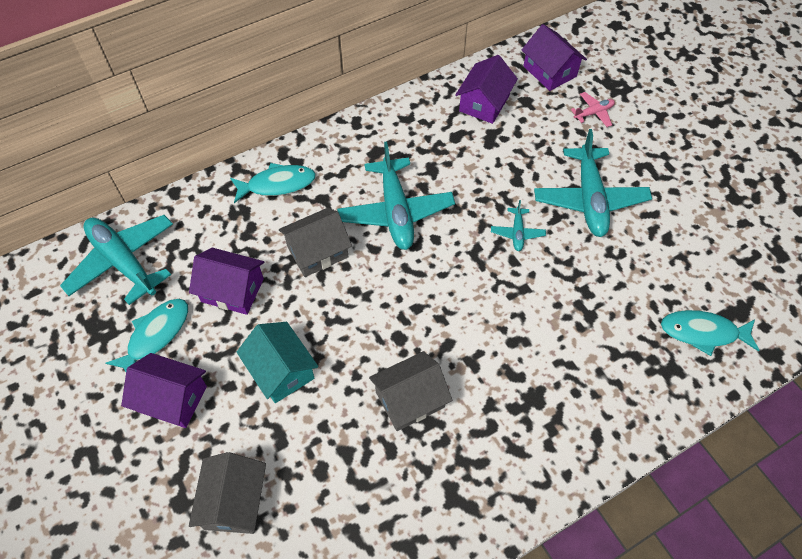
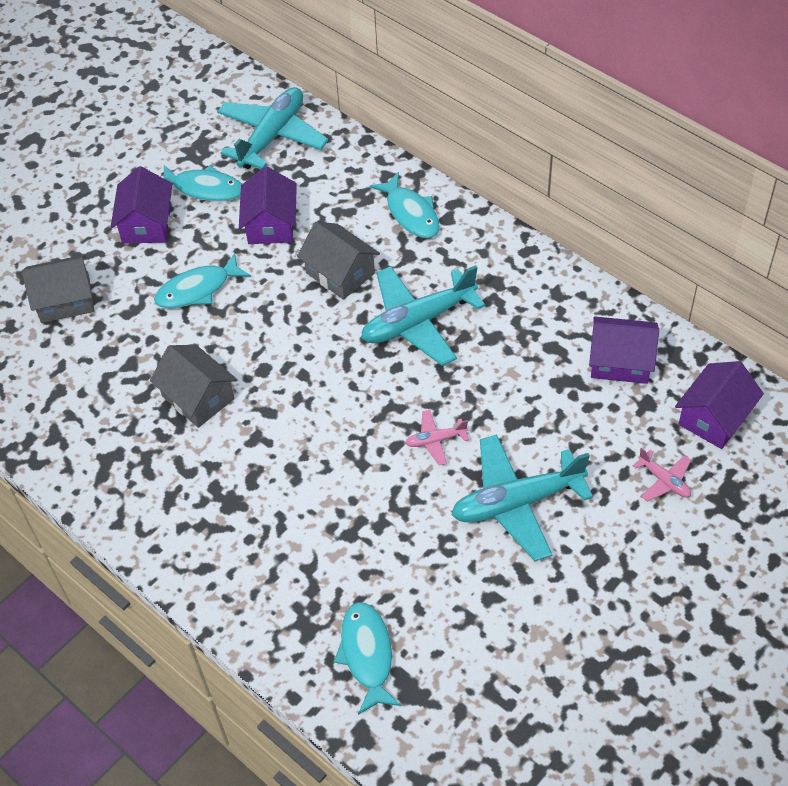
camera: 75 degrees right, 5 degrees down
turquoise house [237,322,319,403] -> turquoise fish [154,253,251,309]
turquoise plane [491,200,546,251] -> pink plane [406,410,469,465]

